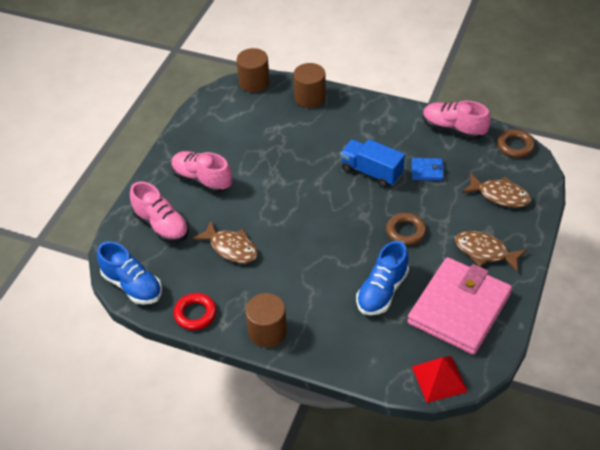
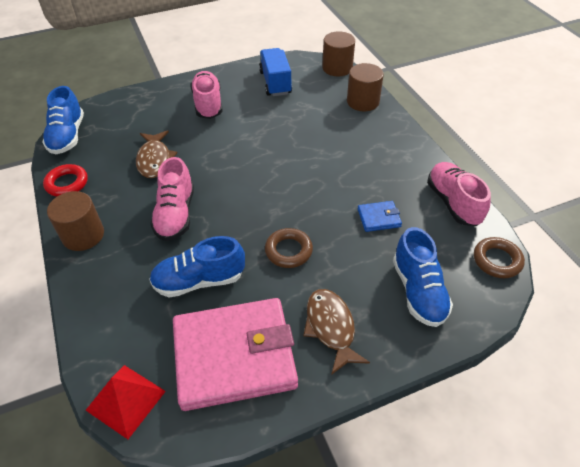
camera: 45 degrees right, 0 degrees up
pink shoe [130,182,189,243] -> pink shoe moved to [150,157,194,241]
blue truck [340,139,405,188] -> blue truck moved to [259,48,292,96]
blue wallet [412,158,444,181] -> blue wallet turned 60 degrees counterclockwise [358,201,402,232]
brown fish [462,173,531,208] -> blue shoe [393,227,453,327]

